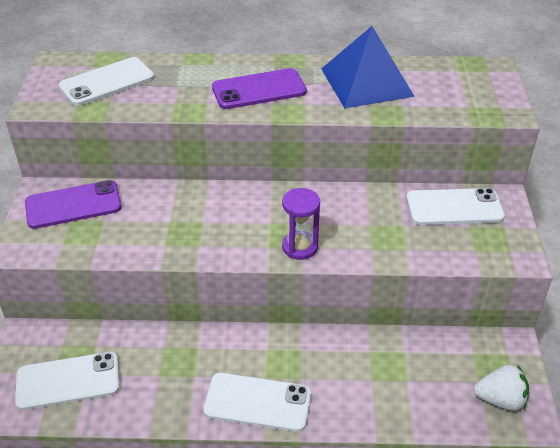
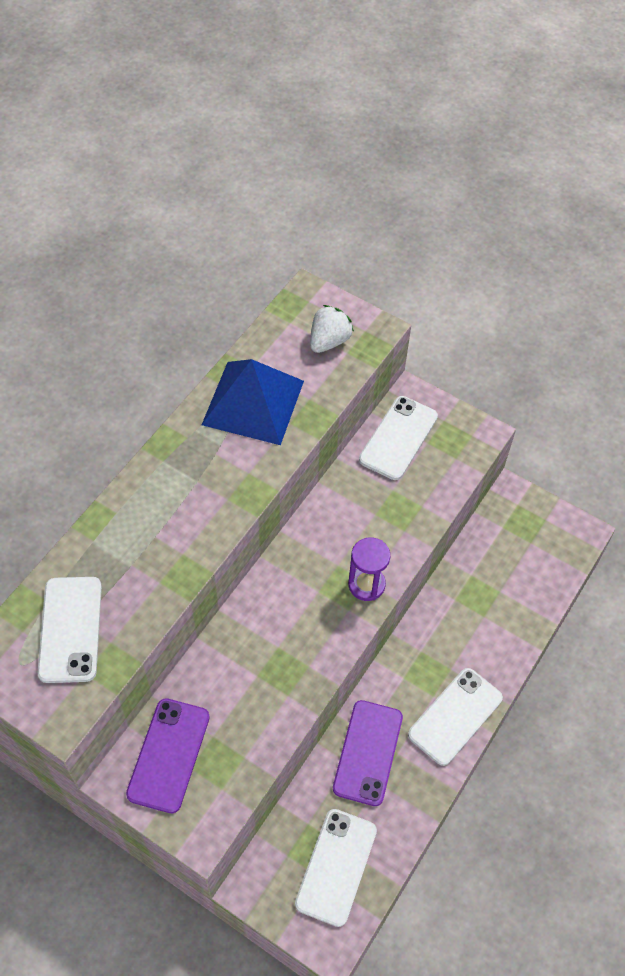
camera: 60 degrees left, 15 degrees up
purple phone [212,68,307,109] -> purple phone moved to [333,700,403,806]
white strawberry [474,364,529,411] -> white strawberry moved to [310,305,354,353]

